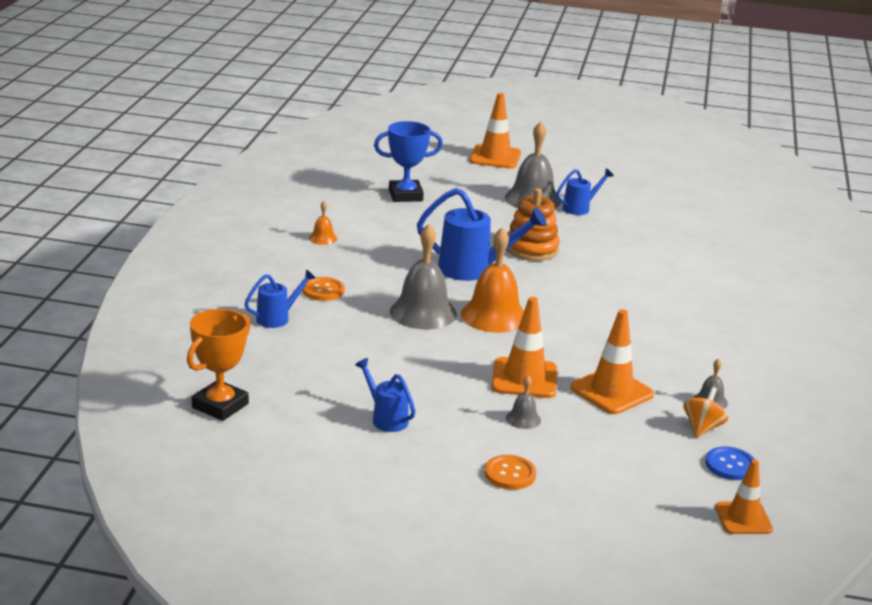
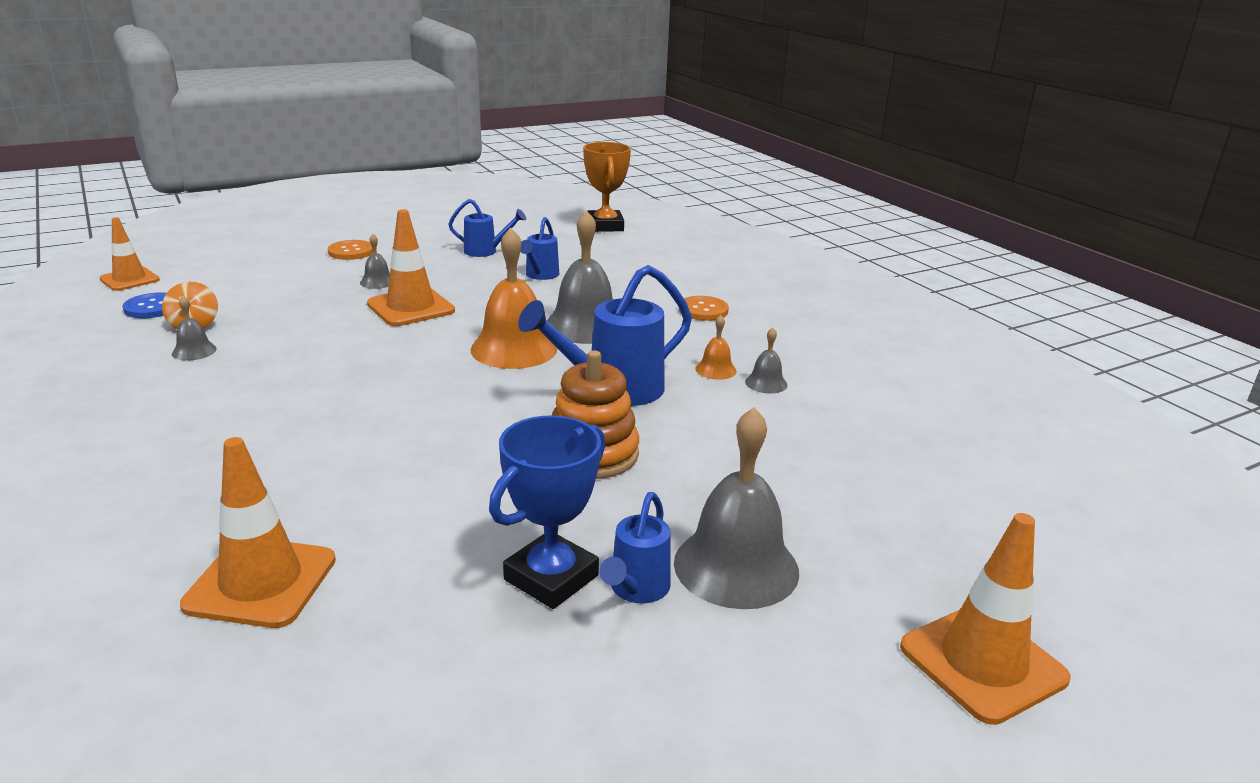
camera: 140 degrees right, 0 degrees up
blue watering can [245,269,316,328] -> blue watering can moved to [520,217,559,280]
orange bell [309,201,337,245] -> orange bell moved to [695,315,736,380]
blue trophy [374,121,443,202] -> blue trophy moved to [489,415,605,609]
orange traffic cone [570,309,654,414] -> orange traffic cone moved to [180,437,336,628]
none -> grey bell [745,327,787,393]

